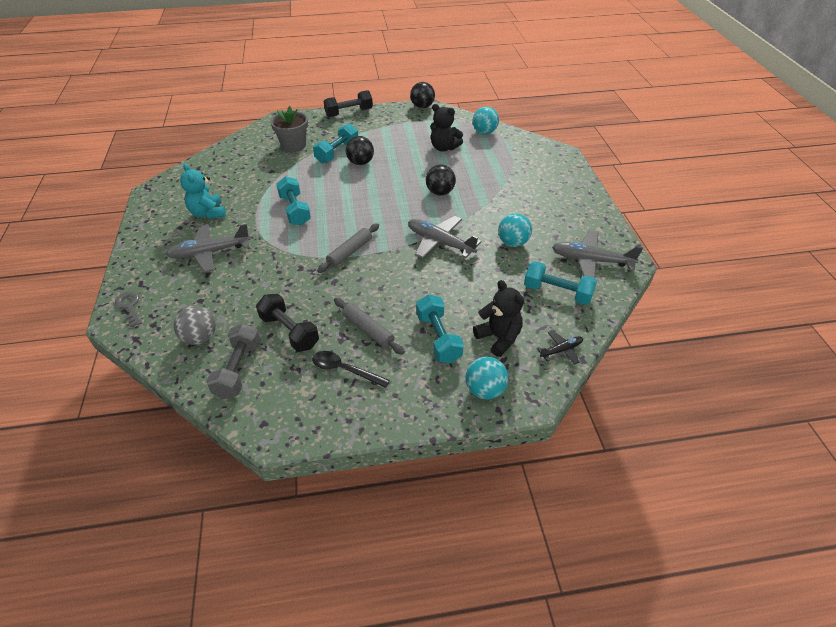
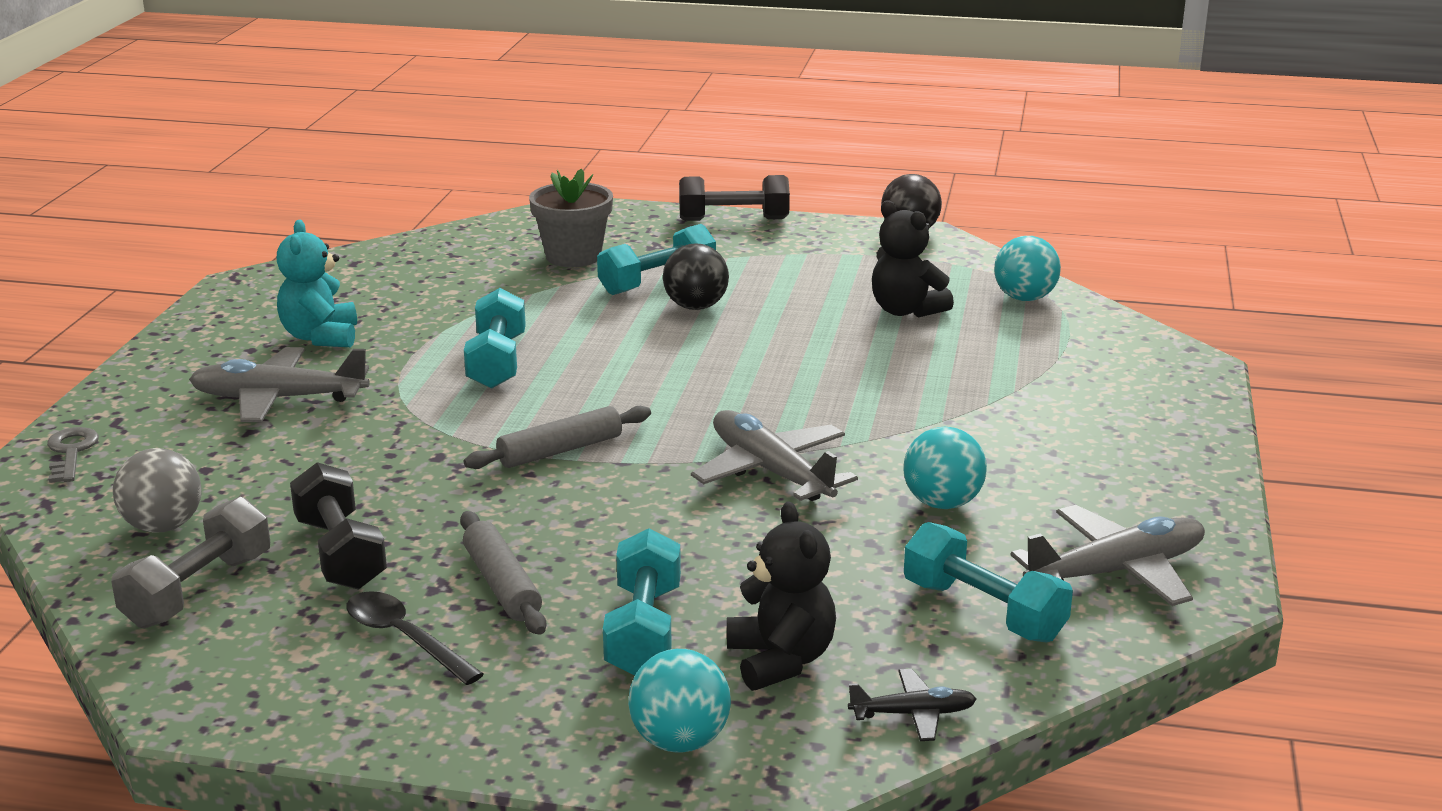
camera: 20 degrees right, 20 degrees down
black ball [426,164,456,196] -> none
grey plane [552,230,643,278] -> grey plane turned 120 degrees clockwise [1011,505,1205,606]

